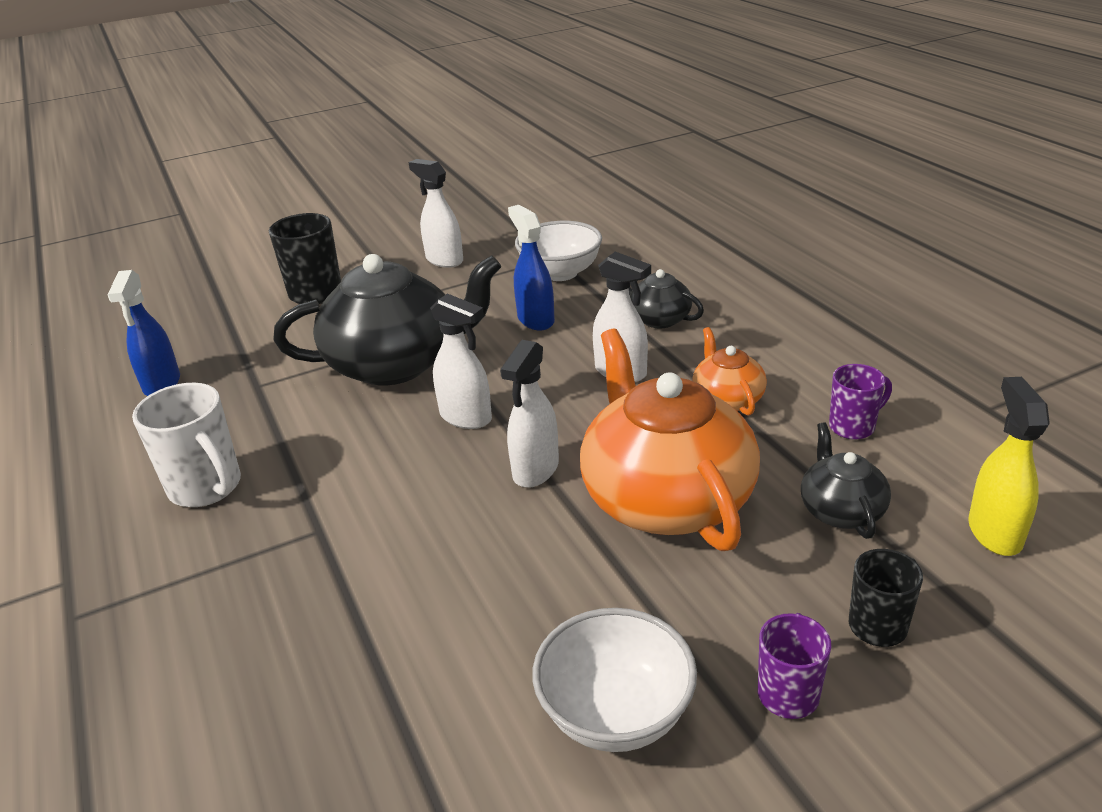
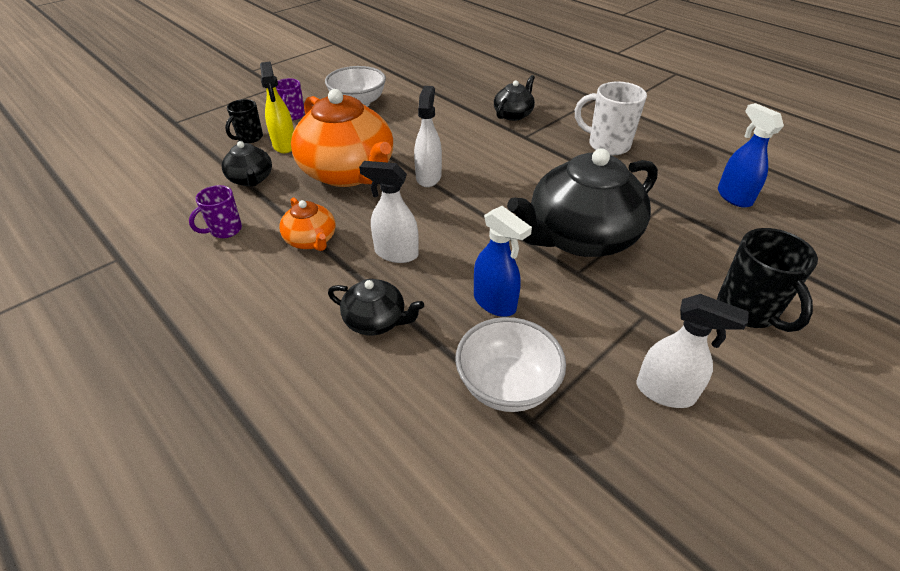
camera: 160 degrees right, 10 degrees up
white spray bottle [430,294,492,429] -> none
yellow spray bottle [968,377,1050,556] -> yellow spray bottle moved to [260,62,294,153]
none -> black teapot [494,75,535,121]

